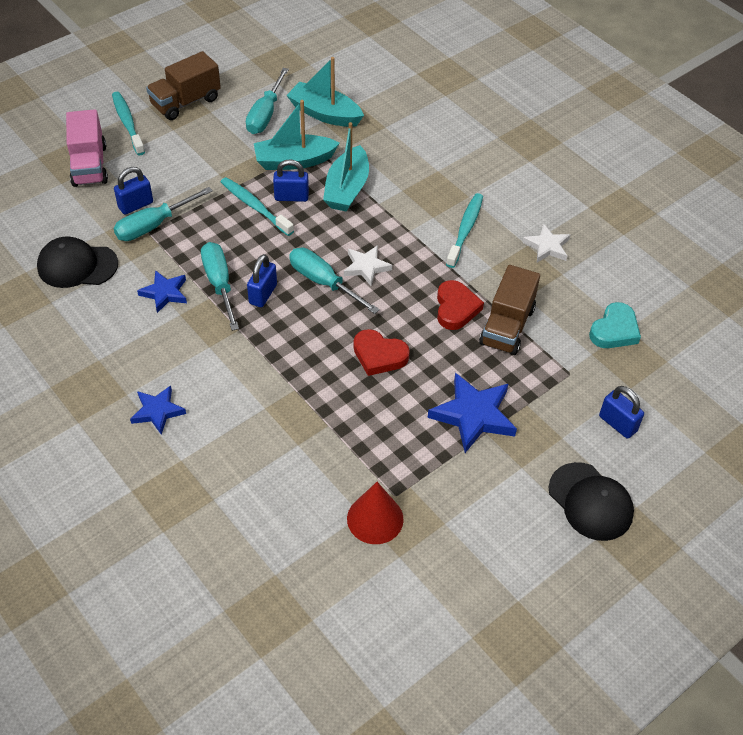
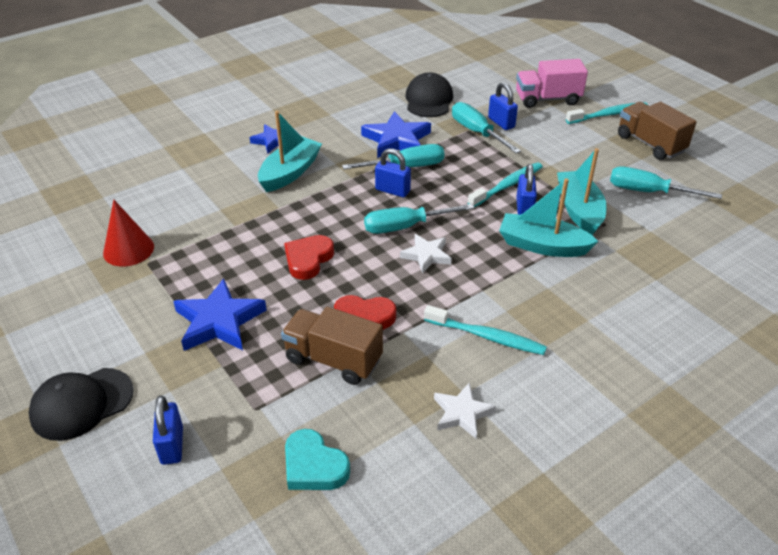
camera: 95 degrees right, 10 degrees down
blue star [137,270,187,313] -> blue star [361,111,431,158], size x1.63
turquoise boat [286,57,364,127] -> turquoise boat moved to [258,111,322,192]
turquoise screwdriver [289,248,380,314] -> turquoise screwdriver turned 150 degrees counterclockwise [364,204,475,234]
blue padlock [599,386,644,439] -> blue padlock turned 60 degrees counterclockwise [153,395,183,465]

